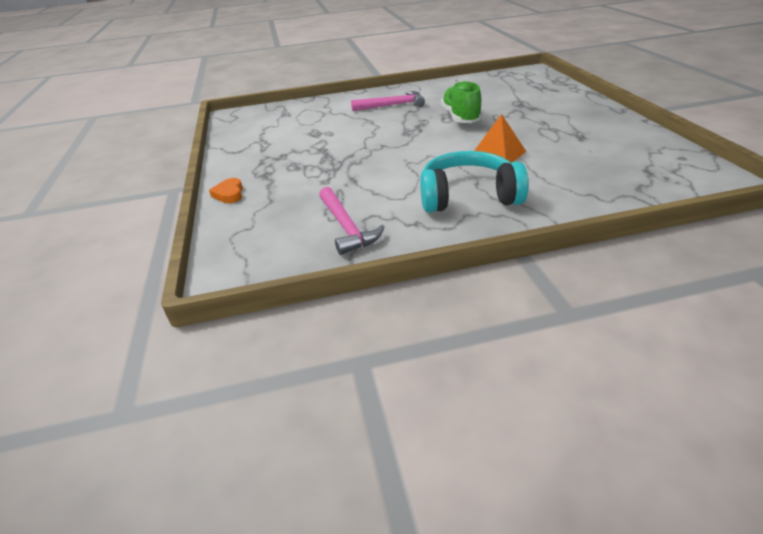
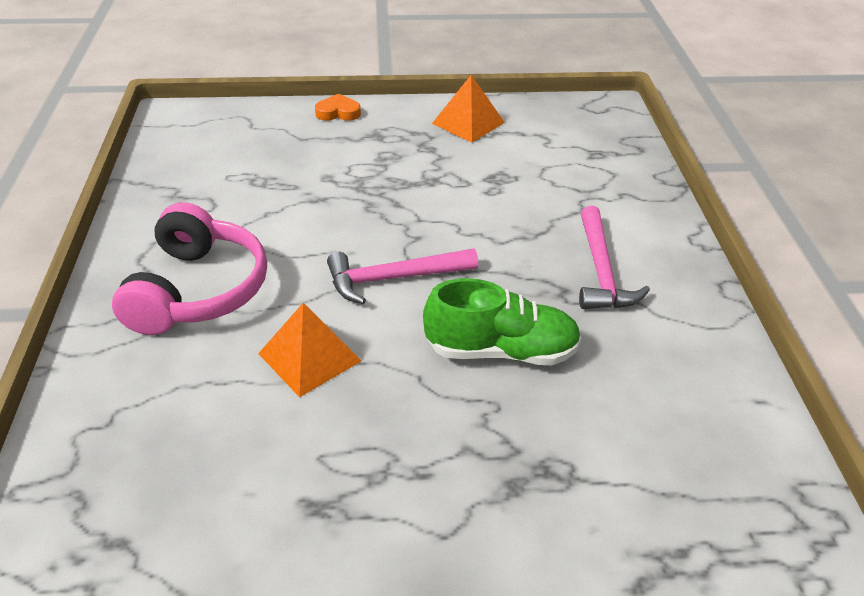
camera: 95 degrees right, 5 degrees up
pink hammer [319,187,385,255] -> pink hammer moved to [327,249,478,304]
turquoise headphones [420,151,529,213] -> pink headphones [112,202,267,335]
none -> orange pyramid [432,75,505,143]

